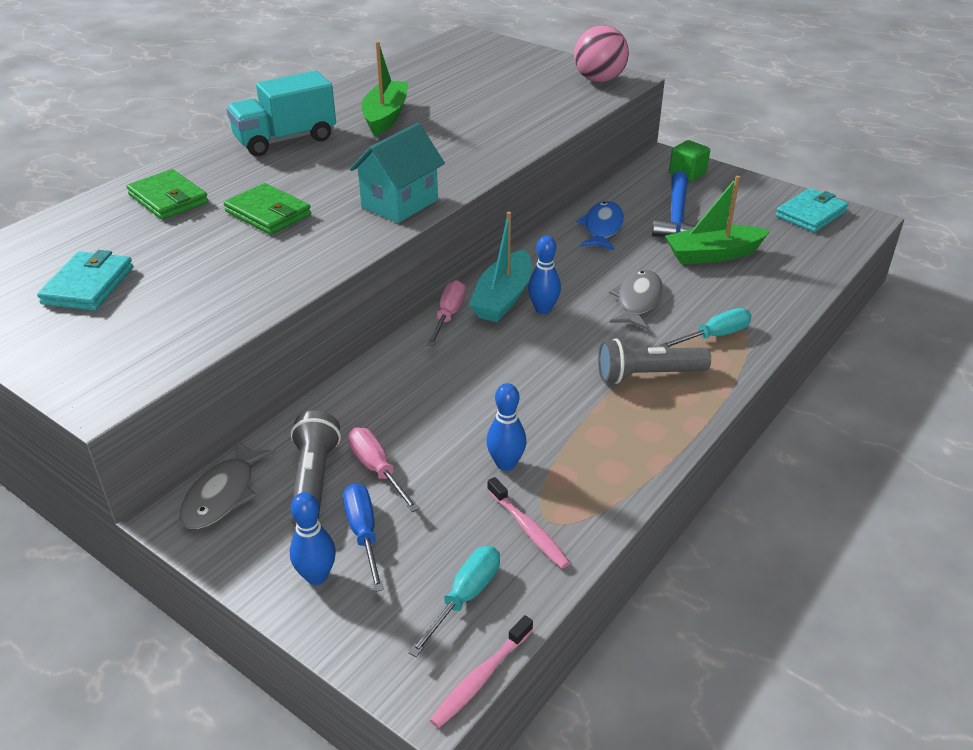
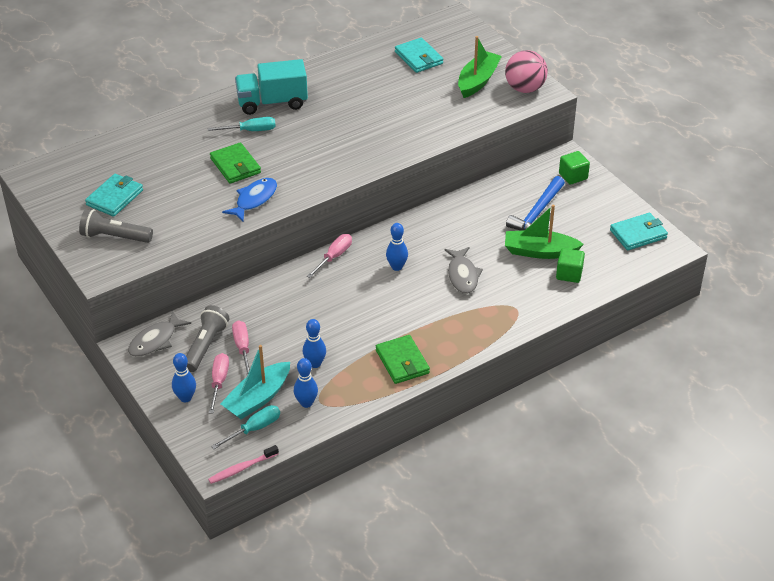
camera: 20 degrees right, 5 degrees up
green wallet [127,169,208,220] -> green wallet moved to [376,335,430,384]
blue screwdriver [343,483,384,592] -> pink screwdriver [209,353,229,414]
turquoise house [350,123,445,223] -> none
green boat [361,41,408,136] -> green boat moved to [458,36,502,98]
turquoise boat [469,212,532,322] -> turquoise boat moved to [220,345,290,419]
pink toothbrush [487,477,570,569] -> blue bowling pin [294,358,318,408]
blue fish [576,201,624,250] -> blue fish moved to [222,178,277,222]
grey flashlight [598,338,711,384] -> grey flashlight moved to [79,209,153,243]
grey fish [609,270,663,330] -> grey fish turned 135 degrees clockwise [444,247,483,294]
turquoise screwdriver [660,308,752,348] -> turquoise screwdriver moved to [208,117,276,131]
none -> turquoise wallet [395,38,443,73]
none -> green cube [556,248,585,283]

